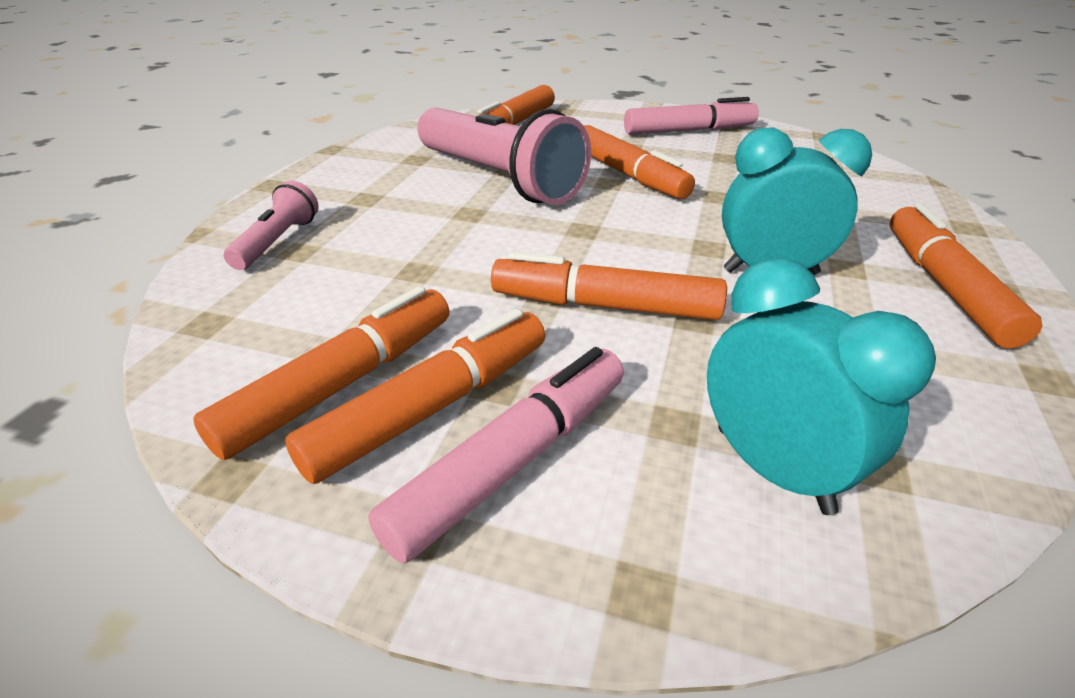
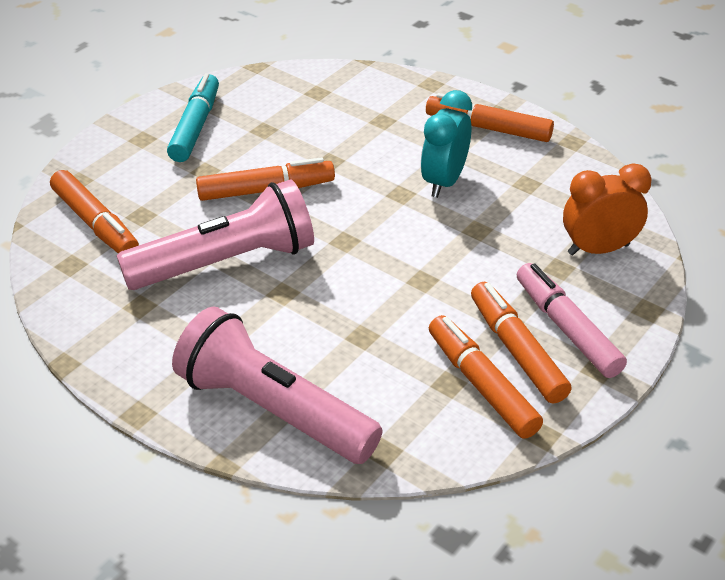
camera: 70 degrees left, 5 degrees up
pink flashlight [224,181,319,270] -> pink flashlight [172,306,382,464], size x2.14
orange marker [491,252,727,320] -> none
pink marker [624,97,759,135] -> turquoise marker [167,73,219,162]
turquoise clock [707,257,936,515] -> orange clock [563,163,652,255]

